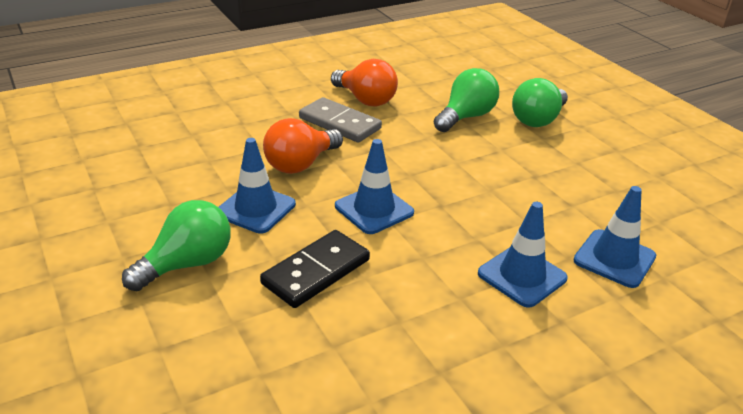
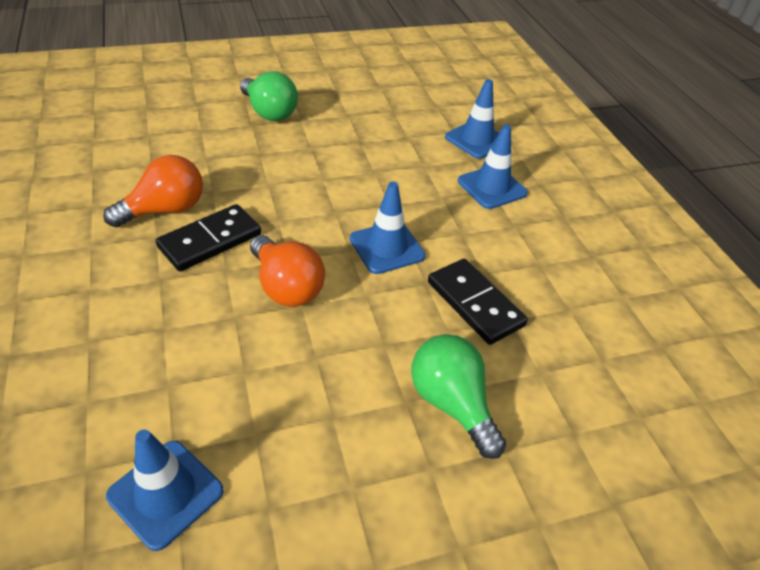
camera: 80 degrees left, 10 degrees up
blue traffic cone [219,138,296,234] -> blue traffic cone moved to [106,429,224,551]
grey domino [299,97,382,143] -> black domino [156,204,261,272]
green light bulb [434,68,499,132] -> none

